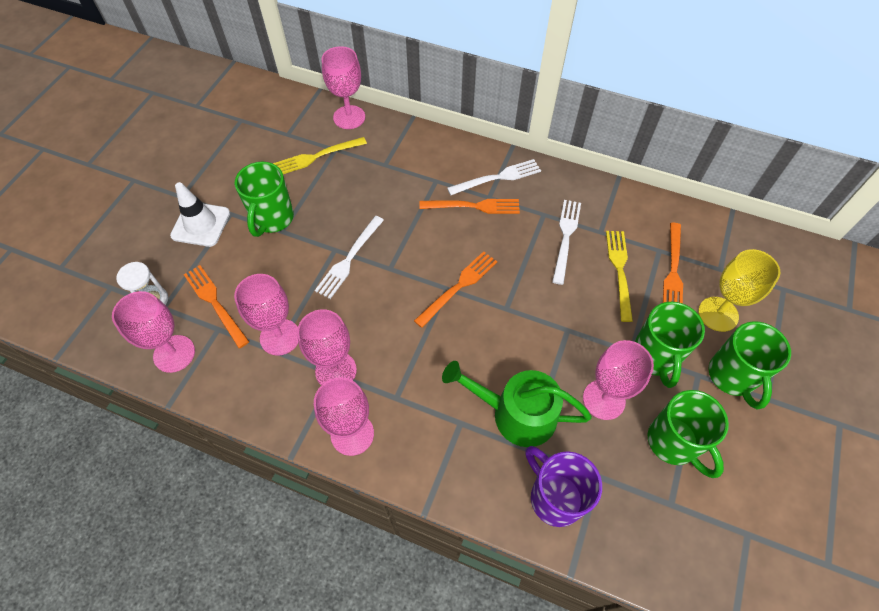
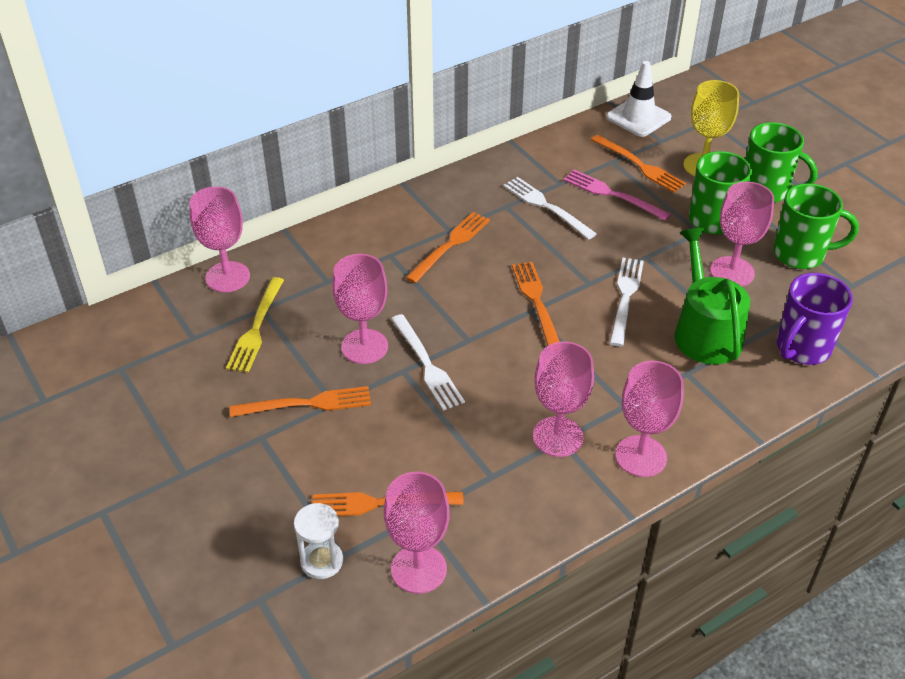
camera: 55 degrees left, 15 degrees down
white traffic cone [170,182,230,247] -> white traffic cone moved to [606,61,672,137]
pink goblet [234,274,298,356] -> pink goblet moved to [332,254,388,364]
green mug [235,162,294,237] -> orange fork [230,386,371,417]
green watering can [442,361,592,447] -> green watering can turned 120 degrees clockwise [675,228,750,365]
white fork [447,159,541,195] -> white fork moved to [609,258,644,346]
purple mug [525,446,602,527] -> purple mug turned 45 degrees counterclockwise [777,273,853,365]
yellow fork [606,231,633,322] -> pink fork [563,170,671,221]

